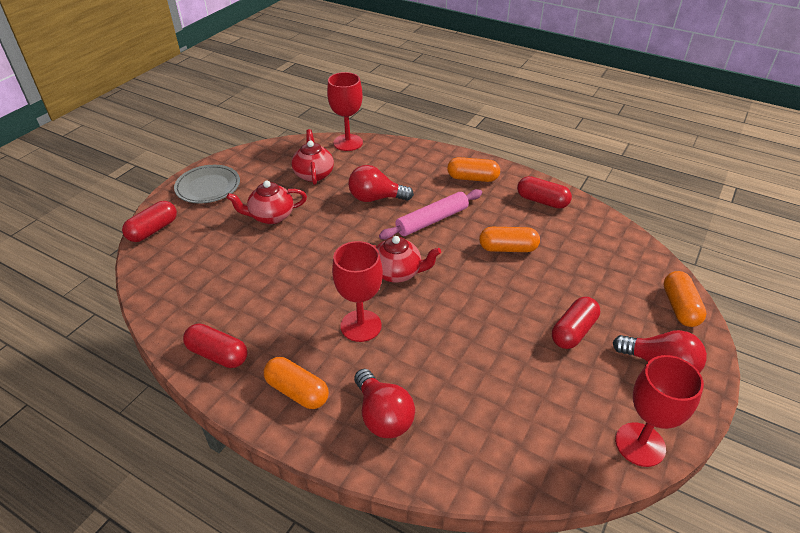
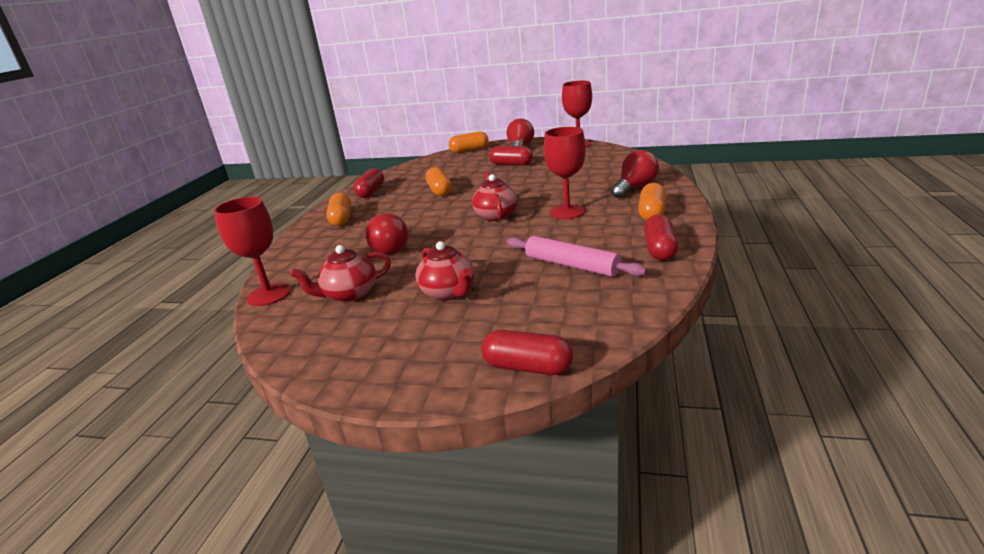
camera: 105 degrees left, 15 degrees down
grey plate [174,165,240,203] -> none
pink rolling pin [379,189,482,240] -> pink rolling pin moved to [507,236,647,277]

